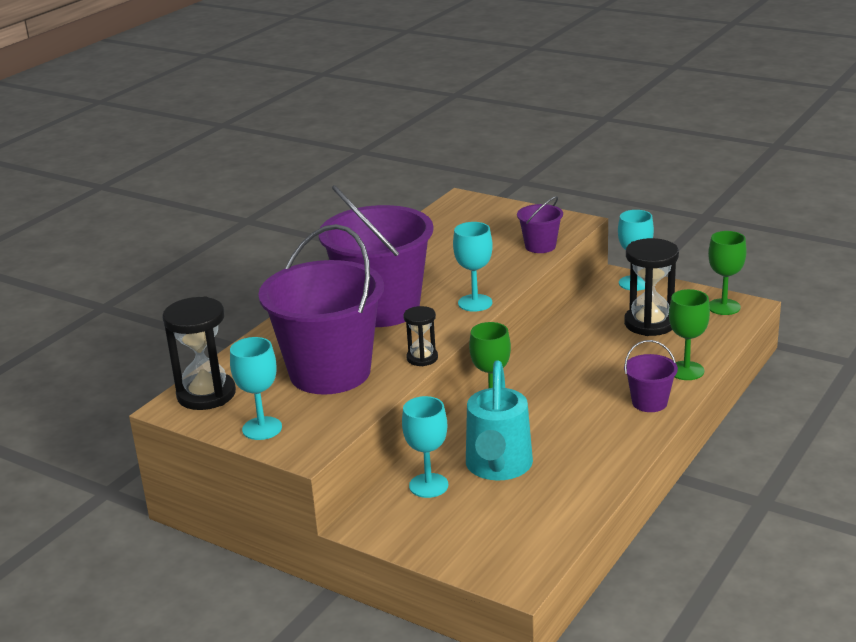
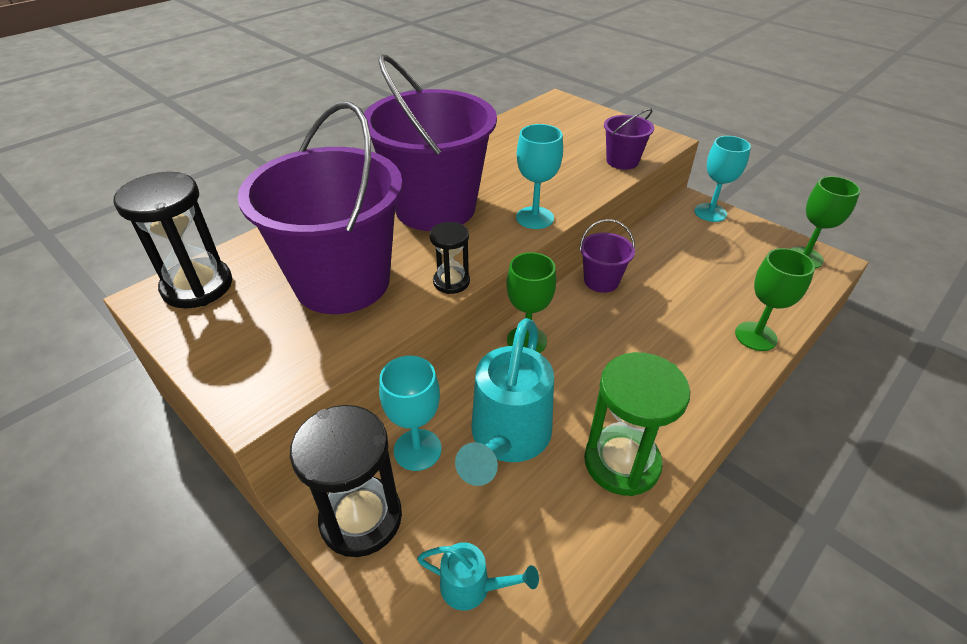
camera: 10 degrees right, 15 degrees up
turquoise goblet [230,337,282,440] -> none
black hourglass [624,238,679,336] -> black hourglass moved to [290,405,402,557]
purple bucket [624,340,678,412] -> purple bucket moved to [579,219,635,293]
none -> turquoise watering can [417,542,539,611]
none -> green hourglass [584,352,690,496]

